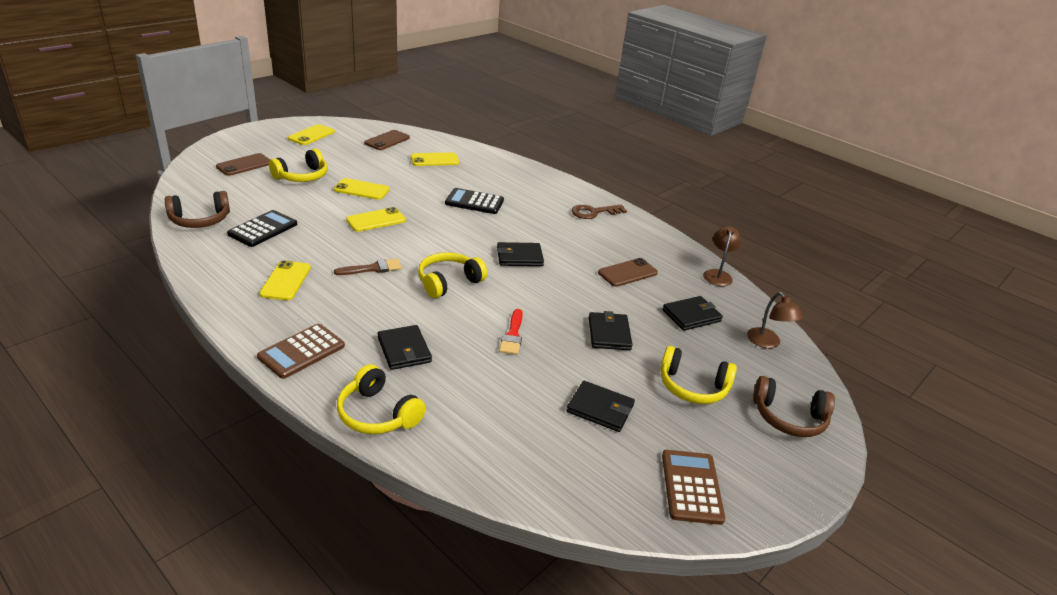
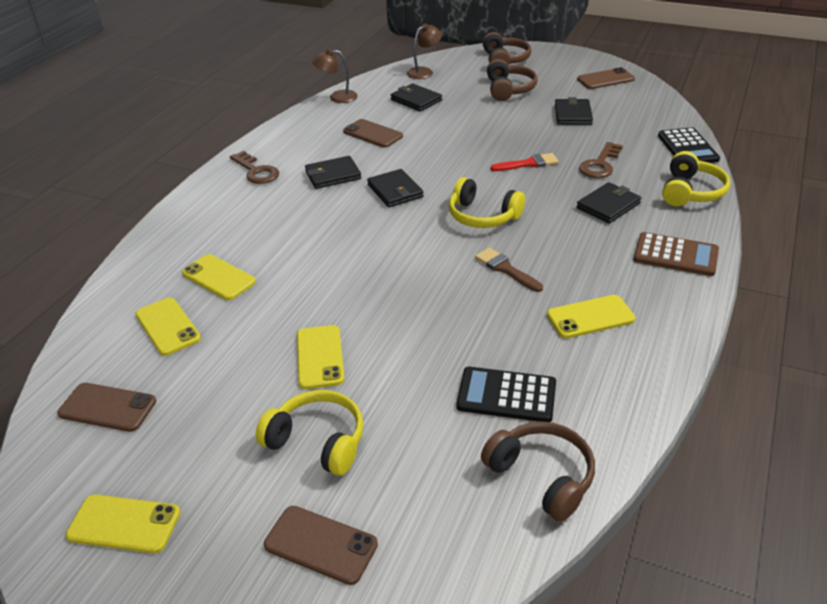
camera: 105 degrees left, 5 degrees up
yellow phone [346,207,406,232] -> yellow phone moved to [182,254,256,300]
black calculator [445,188,504,214] -> black calculator moved to [658,127,720,163]
black wallet [589,311,633,350] -> black wallet moved to [305,156,361,189]
yellow headphones [660,346,737,404] -> brown headphones [487,59,537,101]
brown calculator [662,450,725,525] -> brown phone [577,67,635,89]
none -> brown key [579,142,623,178]

